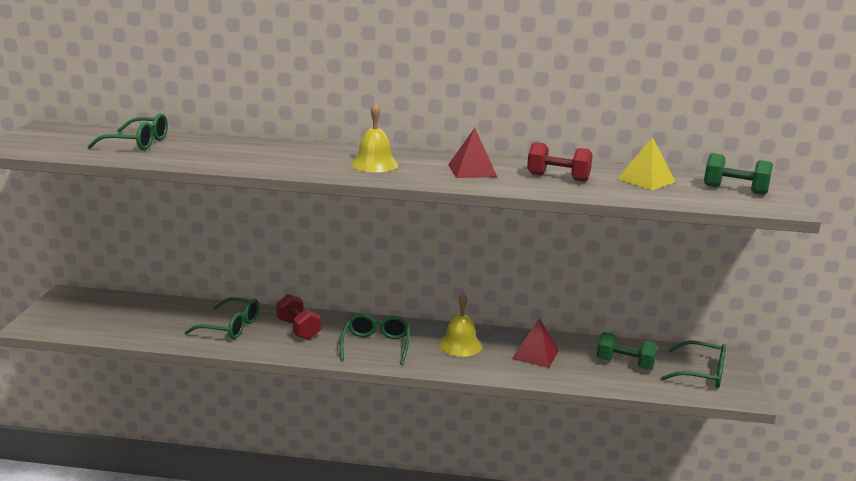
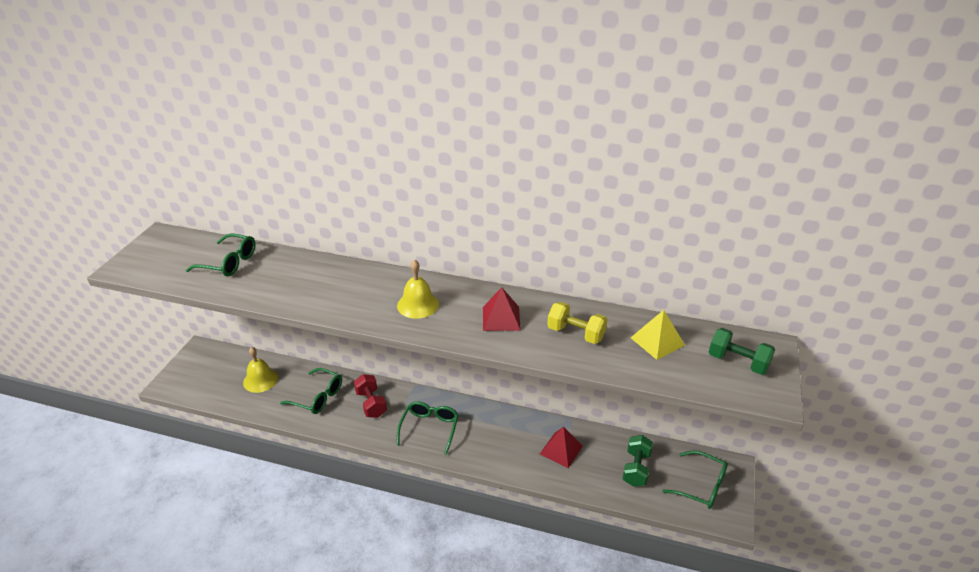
camera: 10 degrees right, 15 degrees up
yellow bell [438,293,482,357] -> yellow bell moved to [243,347,278,393]
red dumbbell [527,142,593,182] -> yellow dumbbell [547,302,608,344]
green dumbbell [597,332,658,370] -> green dumbbell turned 75 degrees clockwise [622,435,653,487]

